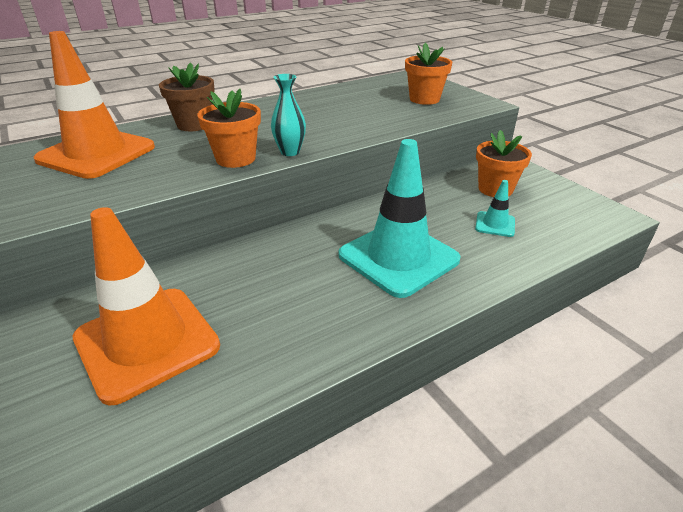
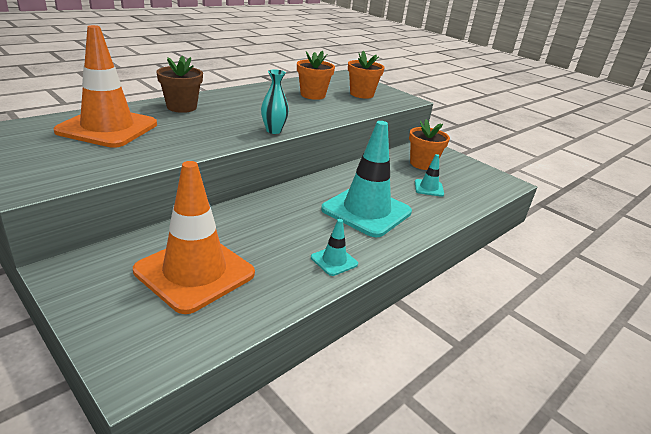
camera: 15 degrees left, 5 degrees down
orange flower pot [198,89,261,168] -> orange flower pot moved to [297,51,335,100]
none -> turquoise traffic cone [311,219,358,276]

